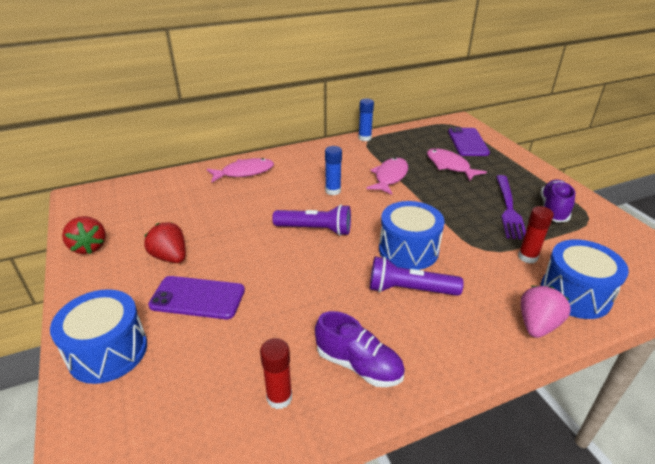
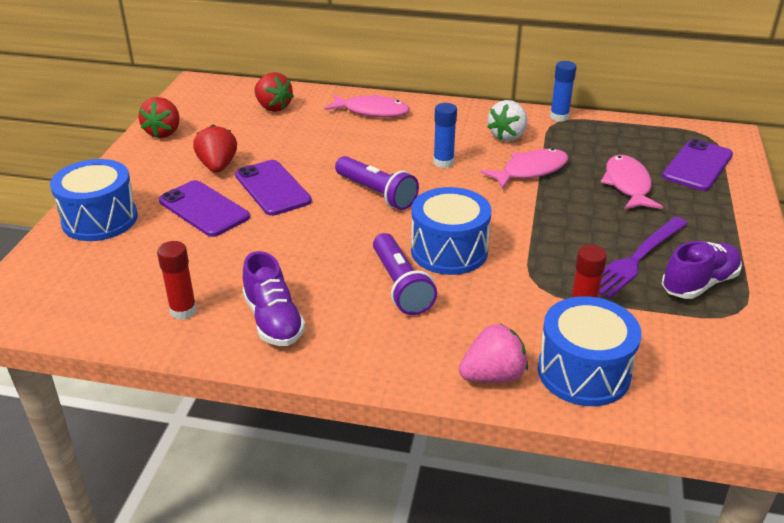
camera: 35 degrees right, 0 degrees up
purple flashlight [370,256,464,296] -> purple flashlight turned 150 degrees counterclockwise [373,233,437,315]
none -> purple phone [235,160,312,216]
none -> red strawberry [254,72,294,112]
none -> white strawberry [487,100,528,142]

